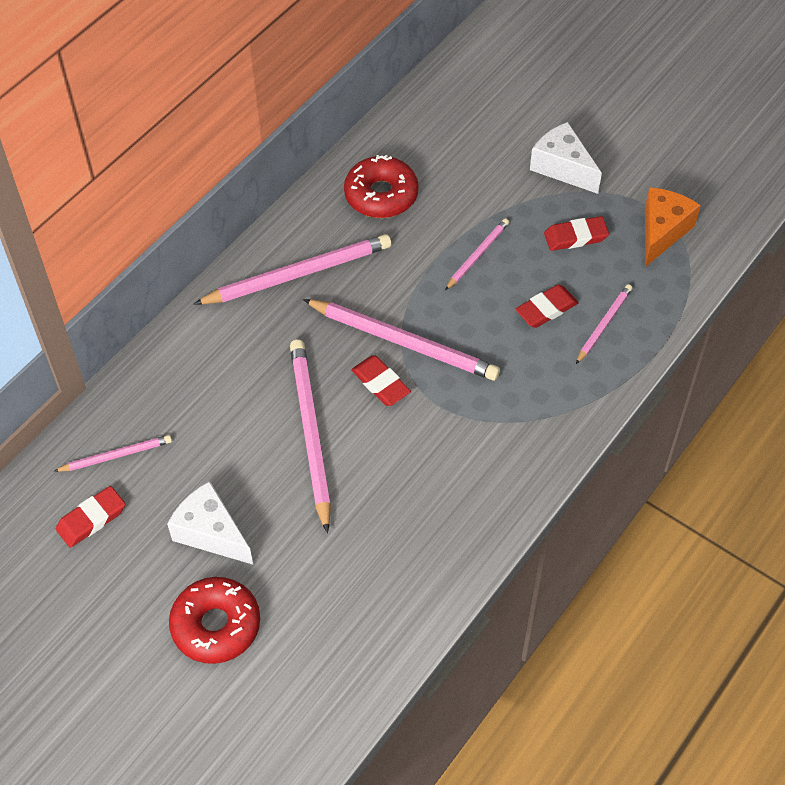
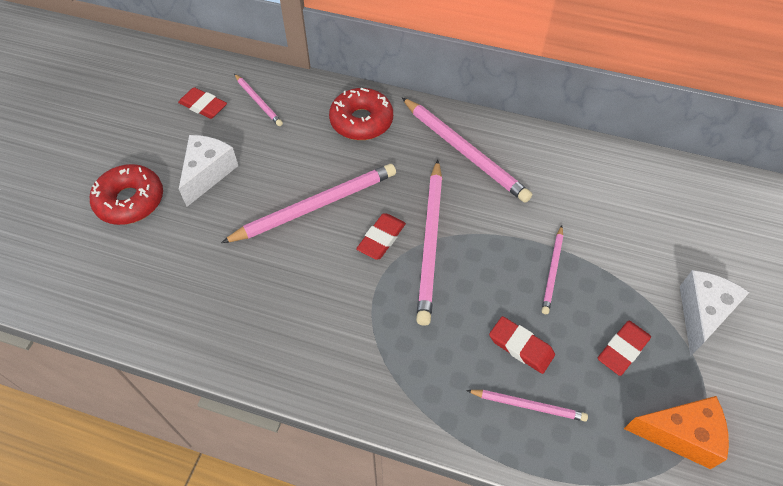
camera: 70 degrees right, 0 degrees up
red donut [344,155,419,218] -> red donut moved to [329,88,393,140]
pink pencil [445,218,509,290] -> pink pencil turned 90 degrees clockwise [542,225,563,314]
red eraser [544,216,609,251] -> red eraser turned 75 degrees clockwise [598,321,651,376]

